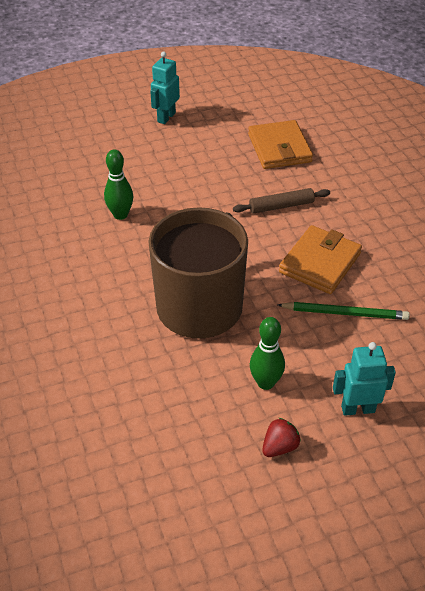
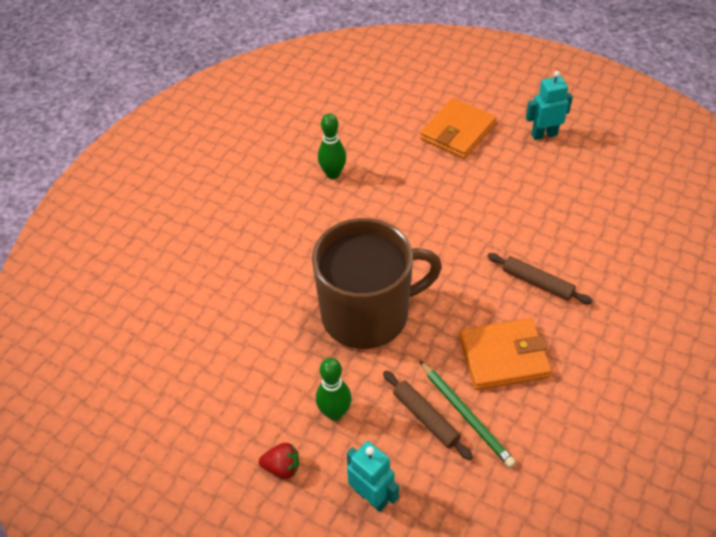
camera: 50 degrees right, 5 degrees up
green bowling pin [104,149,133,220] -> green bowling pin moved to [318,113,346,179]
orange wallet [248,120,313,169] -> orange wallet moved to [420,98,496,159]
none -> brown rolling pin [383,371,473,460]

